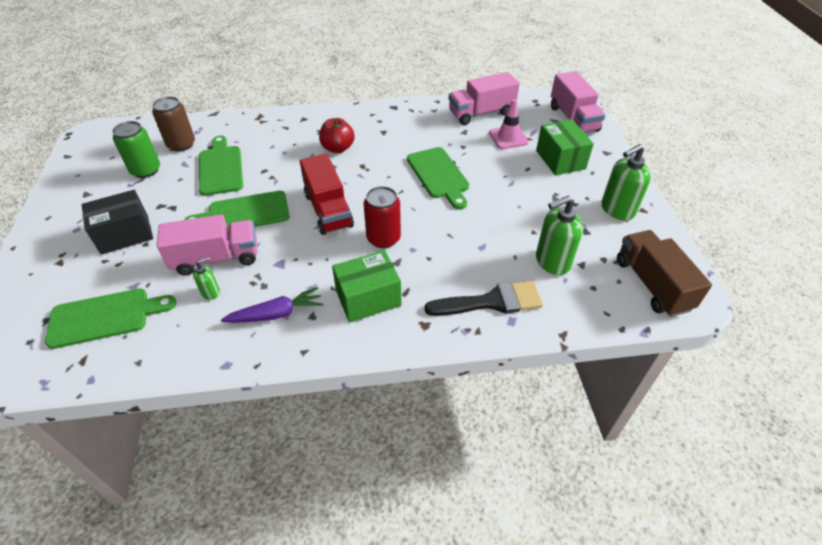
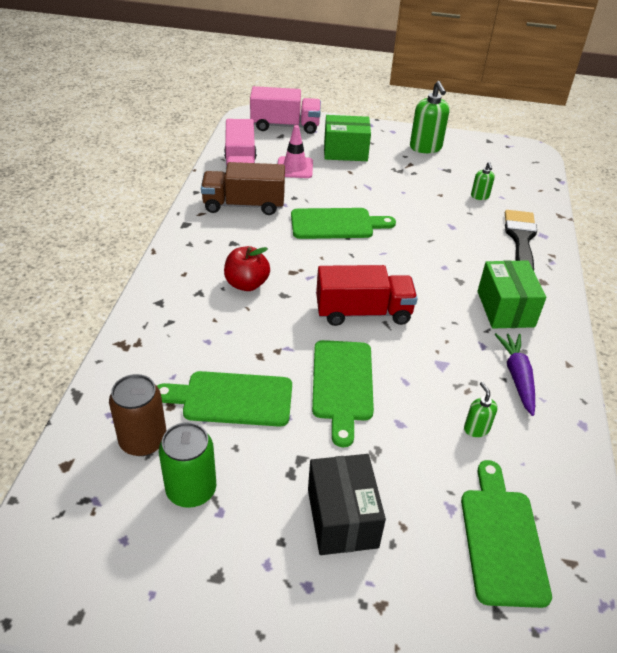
camera: 75 degrees left, 5 degrees down
pink truck [157,215,257,276] -> none
red can [364,186,401,248] -> none
green soap dispenser [536,196,583,275] -> green soap dispenser [471,162,495,200], size x0.52
brown truck [617,230,712,317] -> brown truck moved to [201,162,285,215]

